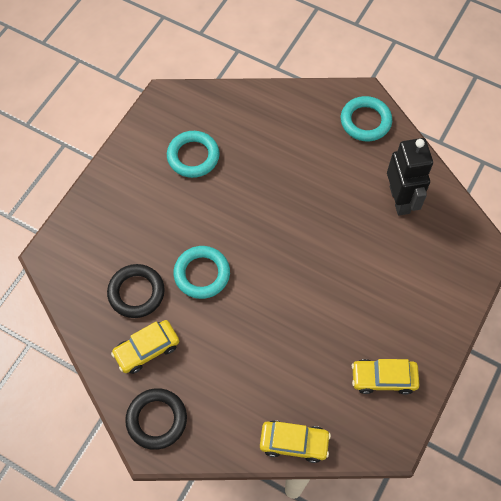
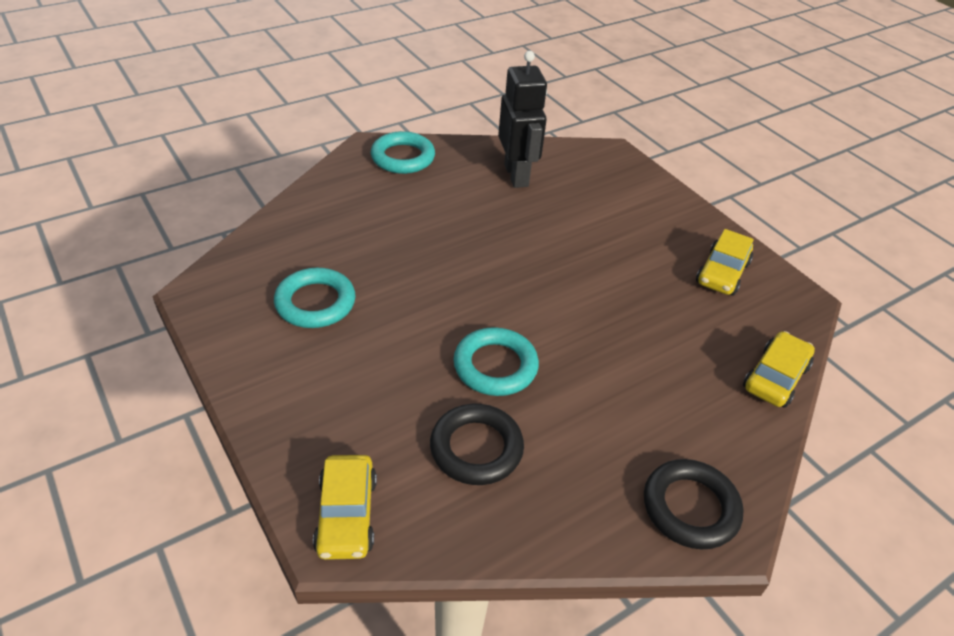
camera: 65 degrees left, 20 degrees down
yellow car [111,320,179,374] -> yellow car moved to [313,455,377,560]
black robot [387,138,433,216] -> black robot turned 60 degrees clockwise [498,51,547,188]

